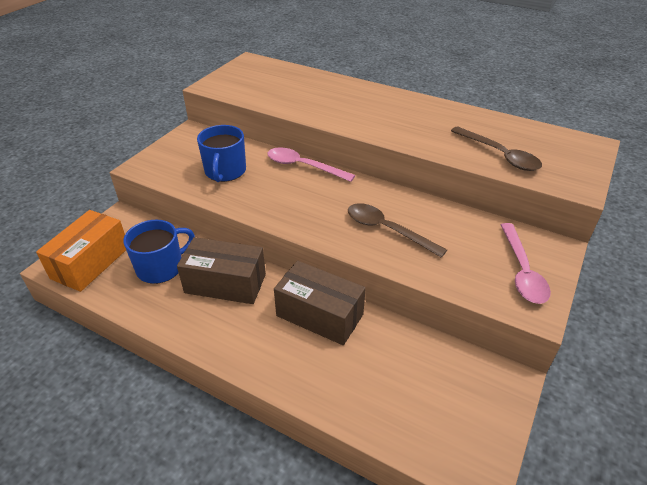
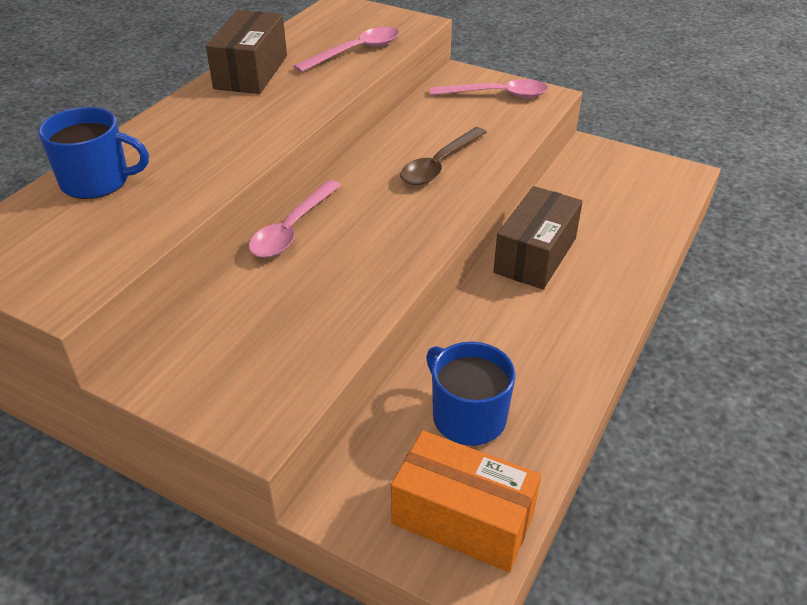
camera: 90 degrees left, 0 degrees up
brown box [177,237,266,304] -> brown box moved to [206,10,287,94]
blue mug [197,125,246,182] -> blue mug moved to [38,107,149,199]
brown spoon [451,126,542,171] -> pink spoon [294,27,399,72]

